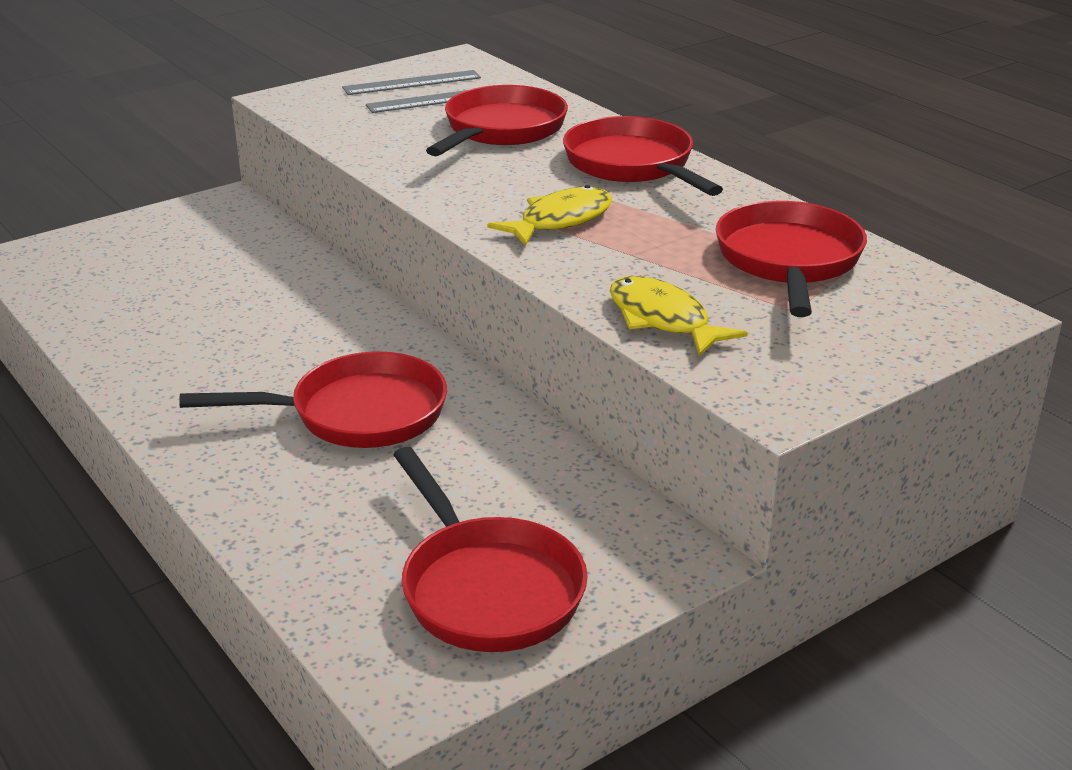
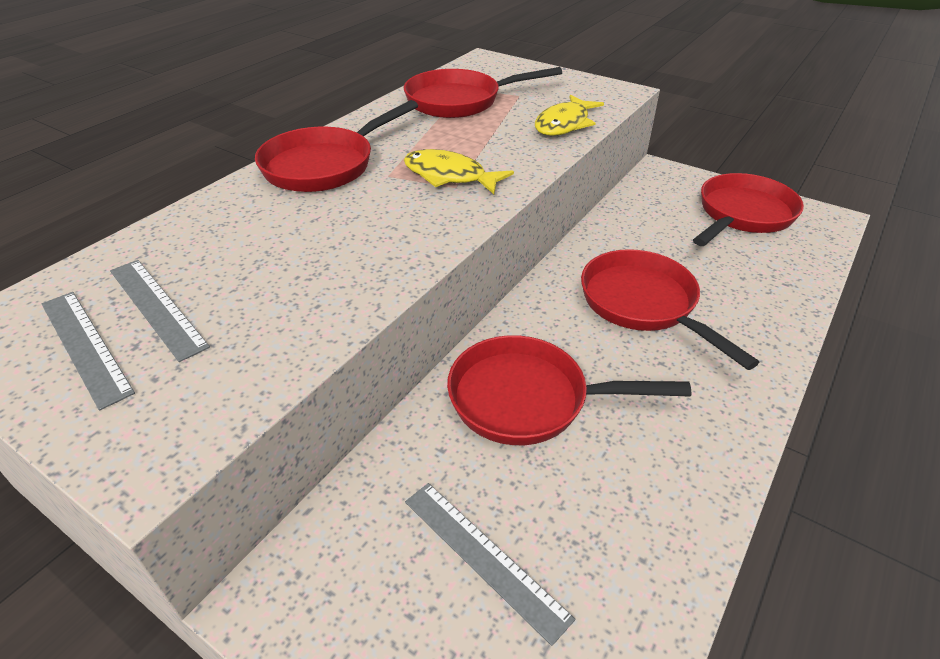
camera: 110 degrees left, 10 degrees up
red pan [426,85,568,156] -> red pan moved to [447,335,691,445]
none -> grey ruler [405,483,575,646]

